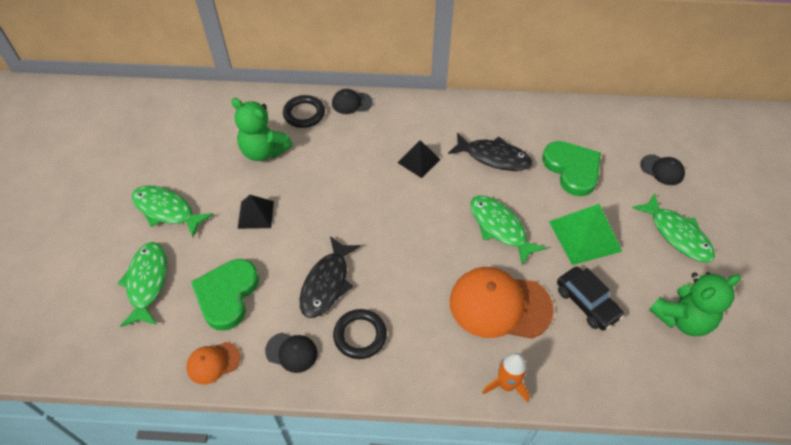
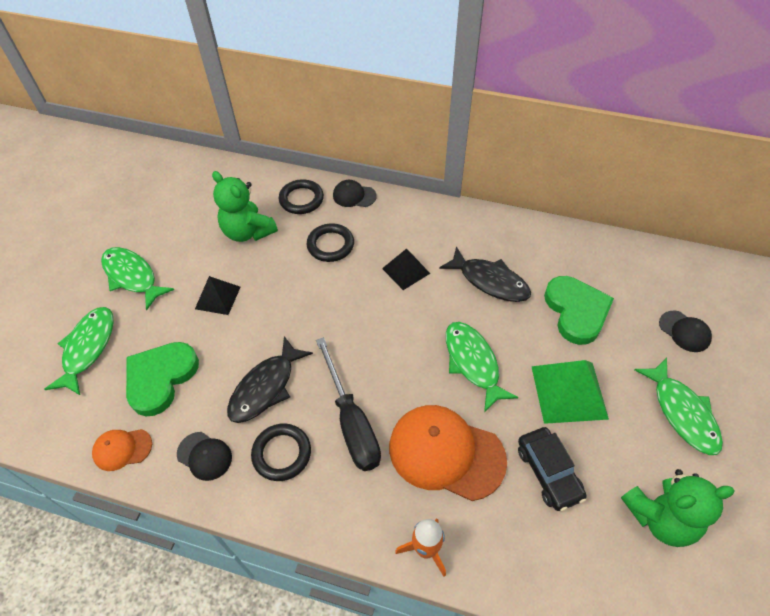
camera: 15 degrees right, 0 degrees up
none -> black ring [307,223,354,262]
none -> black screwdriver [316,337,381,471]

